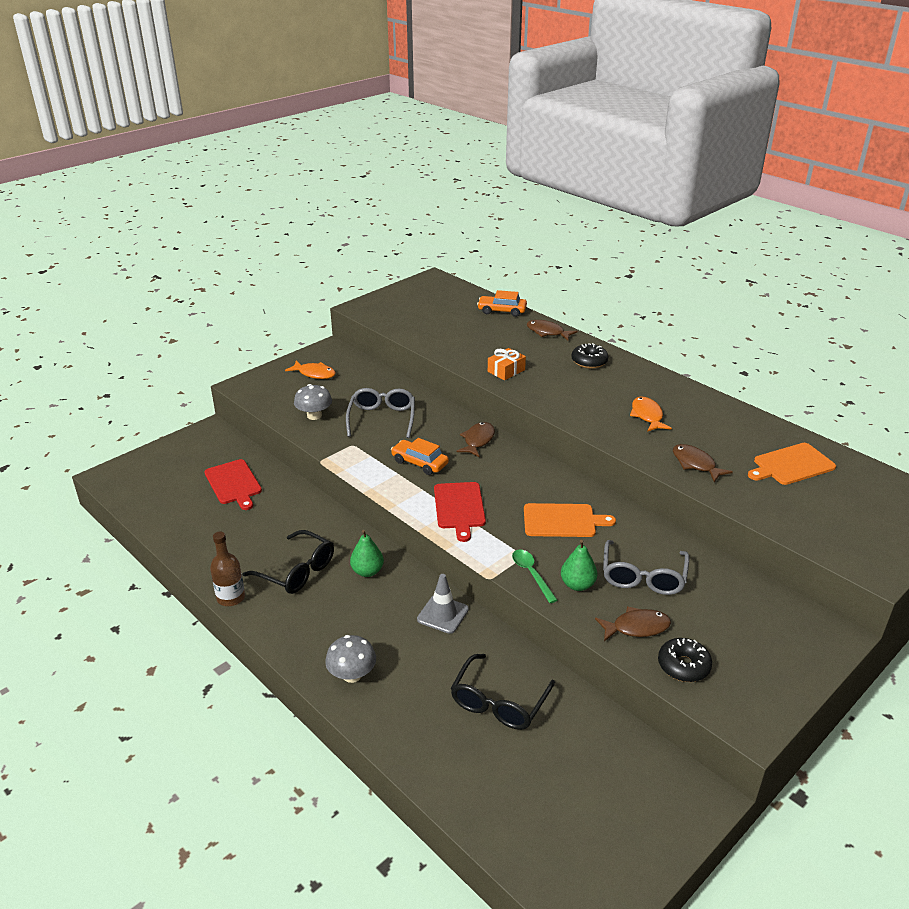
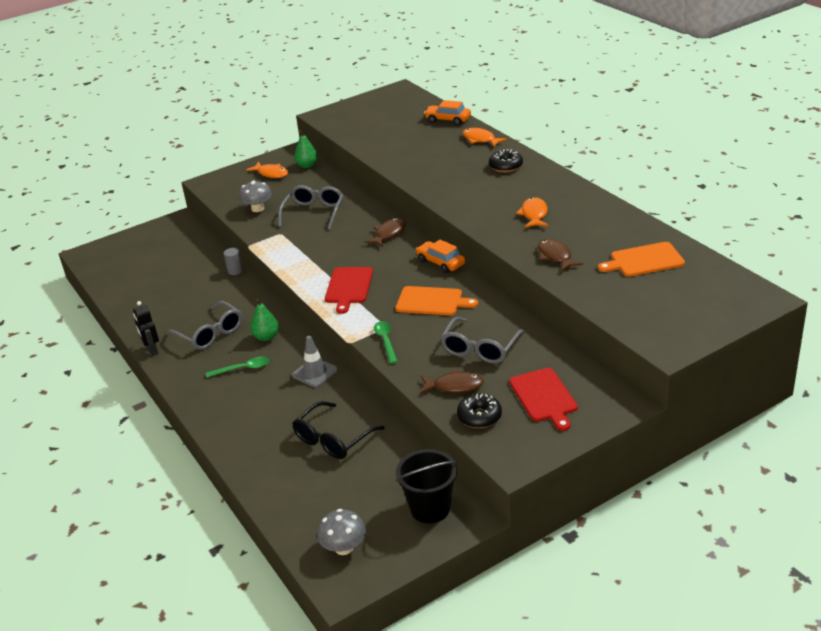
camera: 15 degrees right, 0 degrees up
red cutting board [204,459,262,510] -> red cutting board moved to [509,368,578,431]
brown bottle [210,531,245,606] -> black robot [133,301,159,356]
black glasses [242,530,334,594] -> grey glasses [166,301,242,350]
grey mushroom [325,635,376,683] -> grey mushroom moved to [317,509,366,555]
orange car [391,438,449,475] -> orange car moved to [416,239,465,273]
orange gift [488,348,526,380] -> none
brown fish [527,320,578,341] -> orange fish [463,128,507,147]
green pear [561,540,597,591] -> green pear moved to [294,130,318,168]
none -> green spoon [206,357,269,377]
none -> grey cylinder [224,248,243,275]
none -> black bucket [396,449,457,523]

